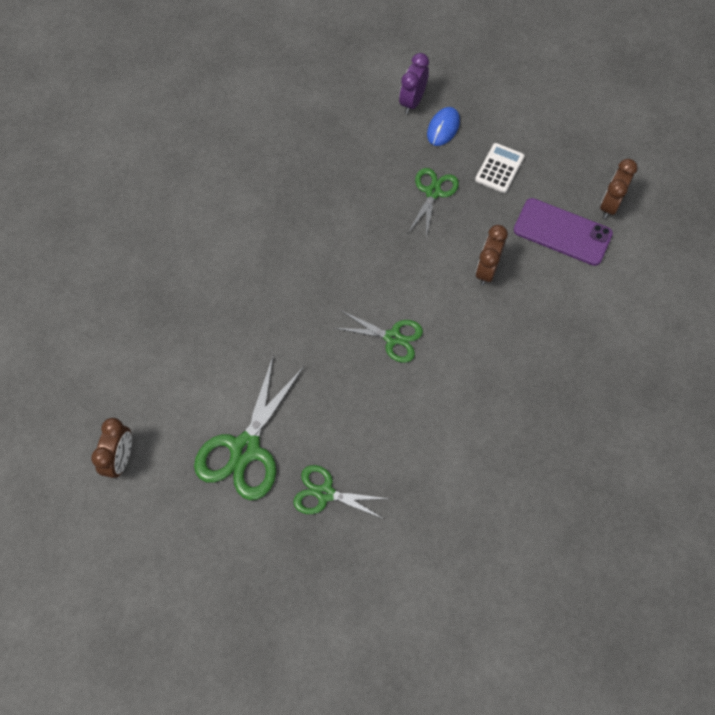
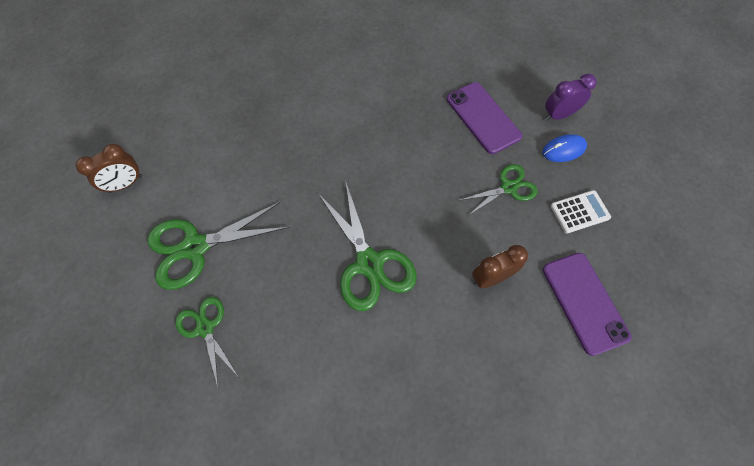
camera: 45 degrees right, 0 degrees up
green scissors [335,311,423,363] -> green scissors [318,183,417,311], size x1.66
brown clock [600,159,638,219] -> none
none -> purple phone [447,82,522,154]

